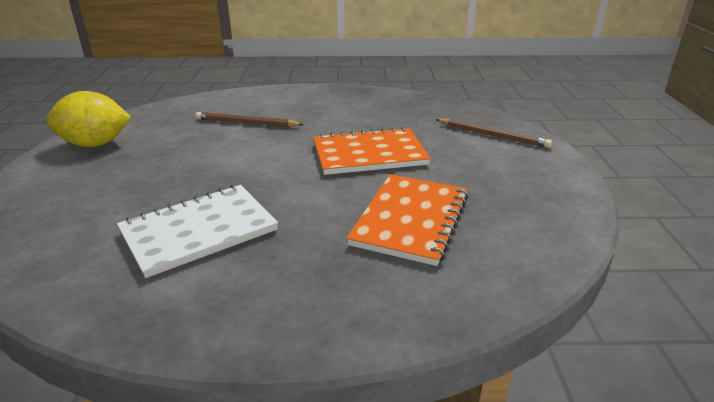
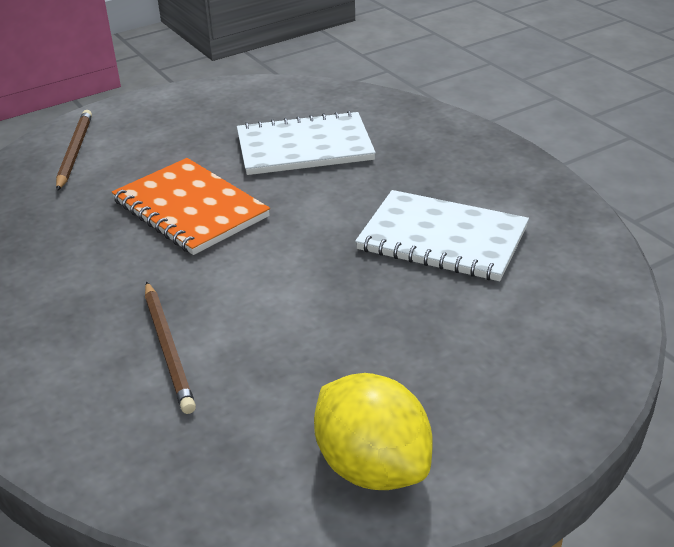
camera: 120 degrees left, 5 degrees up
orange notebook [346,174,469,266] -> white notebook [237,110,376,175]

